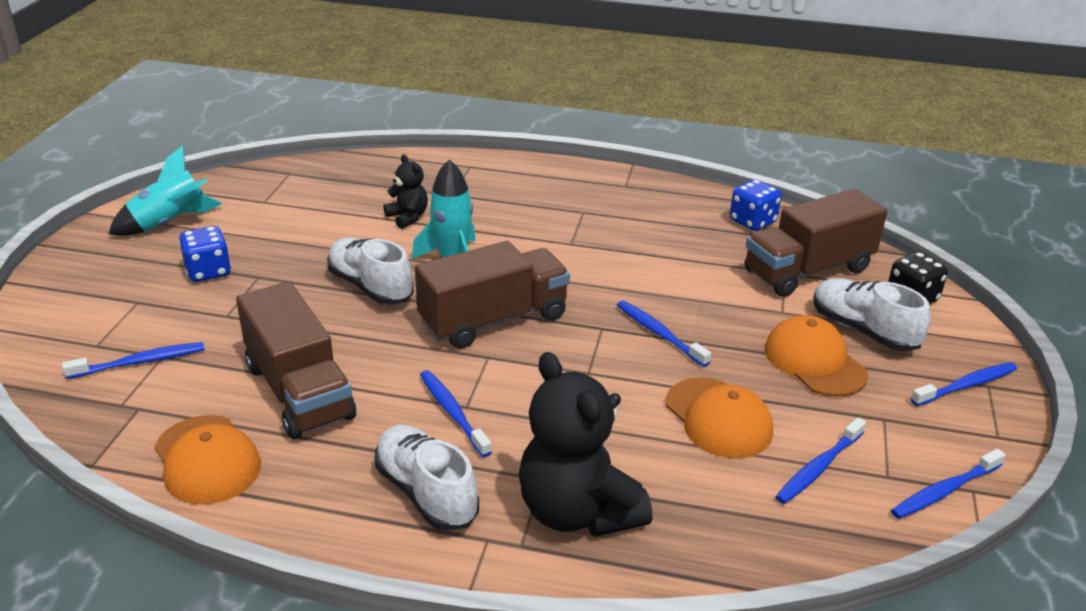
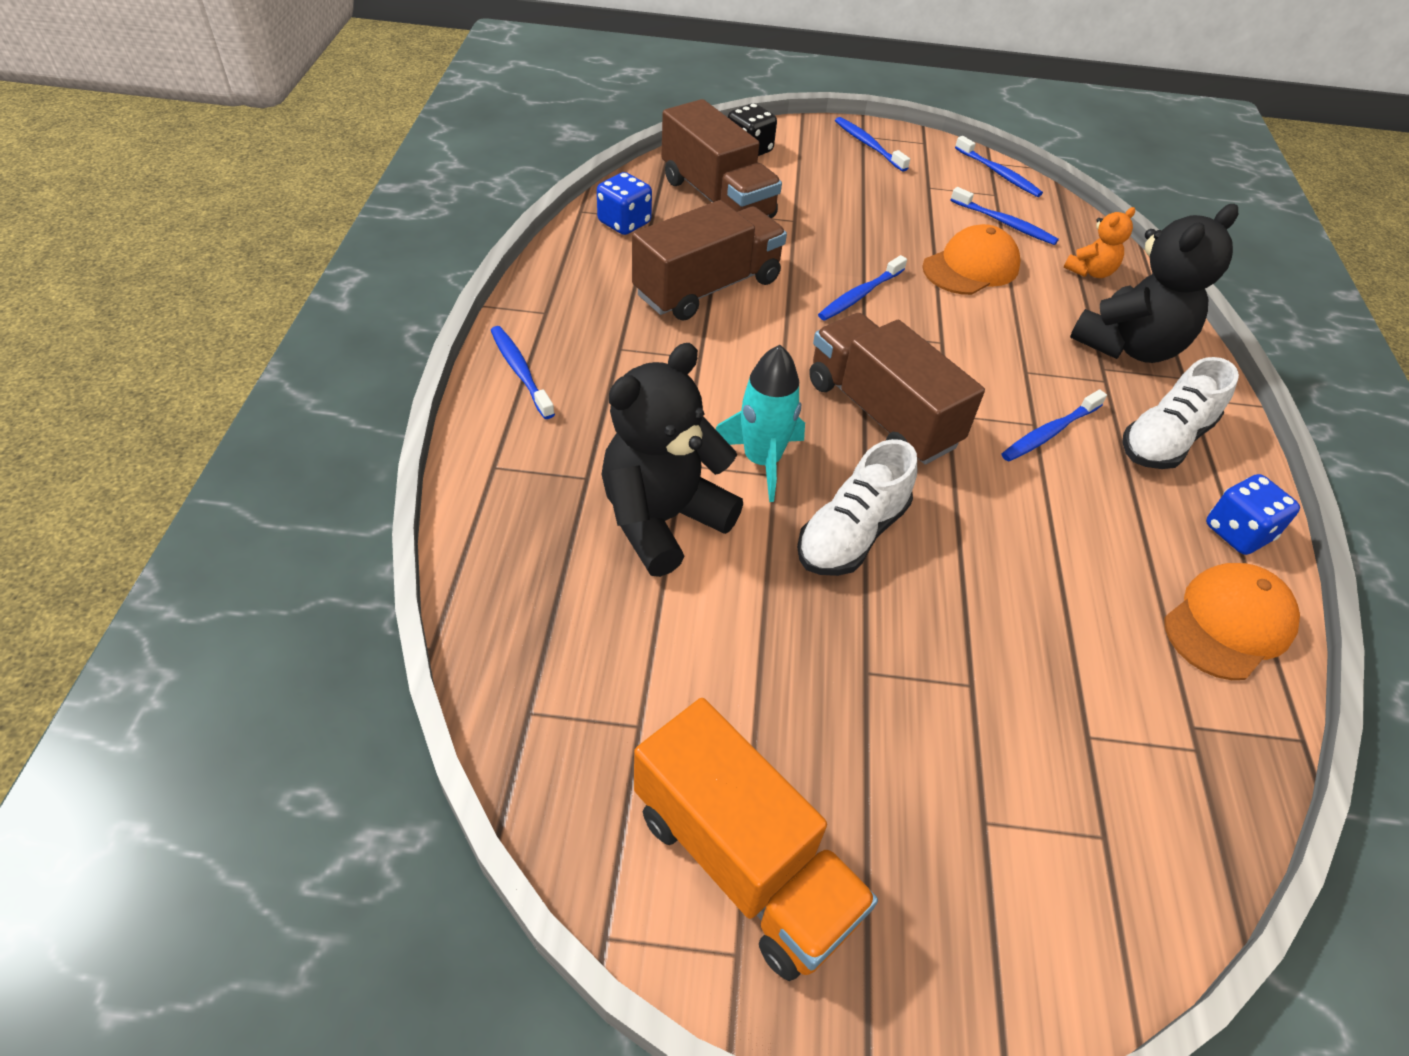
camera: 100 degrees left, 15 degrees up
blue toothbrush [62,342,205,379] -> blue toothbrush moved to [491,326,555,419]
turquoise rocket [109,145,222,236] -> orange truck [634,698,878,981]
blue dice [179,226,231,282] -> blue dice moved to [1206,474,1300,555]
brown truck [236,281,356,439] -> brown truck moved to [632,200,787,321]
black teddy bear [384,154,428,229] -> black teddy bear [602,343,743,577], size x2.02
orange cap [765,315,868,397] -> none
white shoe [813,279,931,351] -> none
none -> orange teddy bear [1064,207,1135,278]

